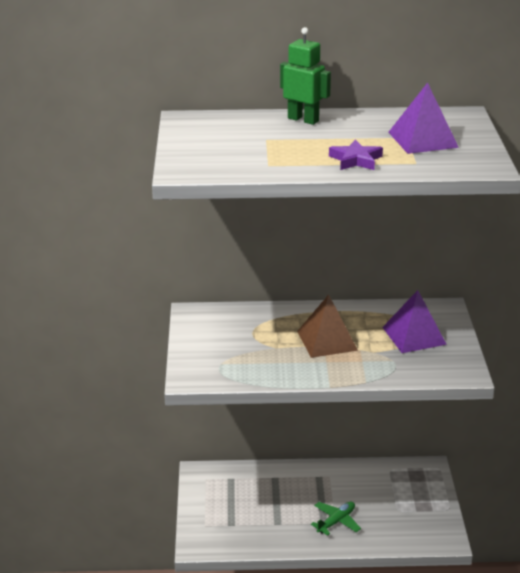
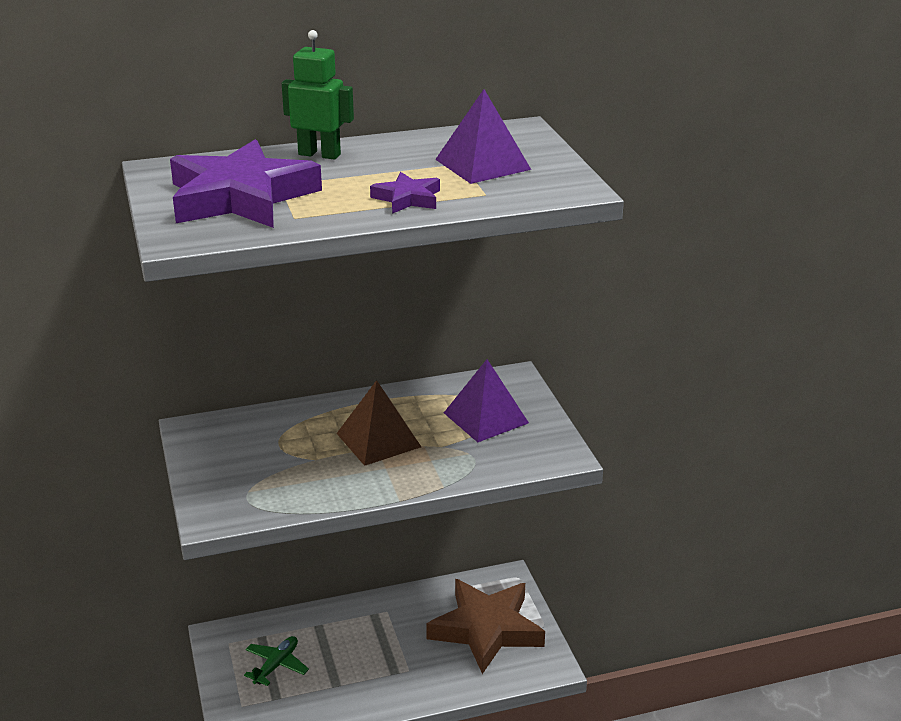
camera: 15 degrees left, 0 degrees up
green plane [311,502,361,536] -> green plane moved to [244,636,309,686]
none -> purple star [170,139,322,228]
none -> brown star [426,579,545,674]

